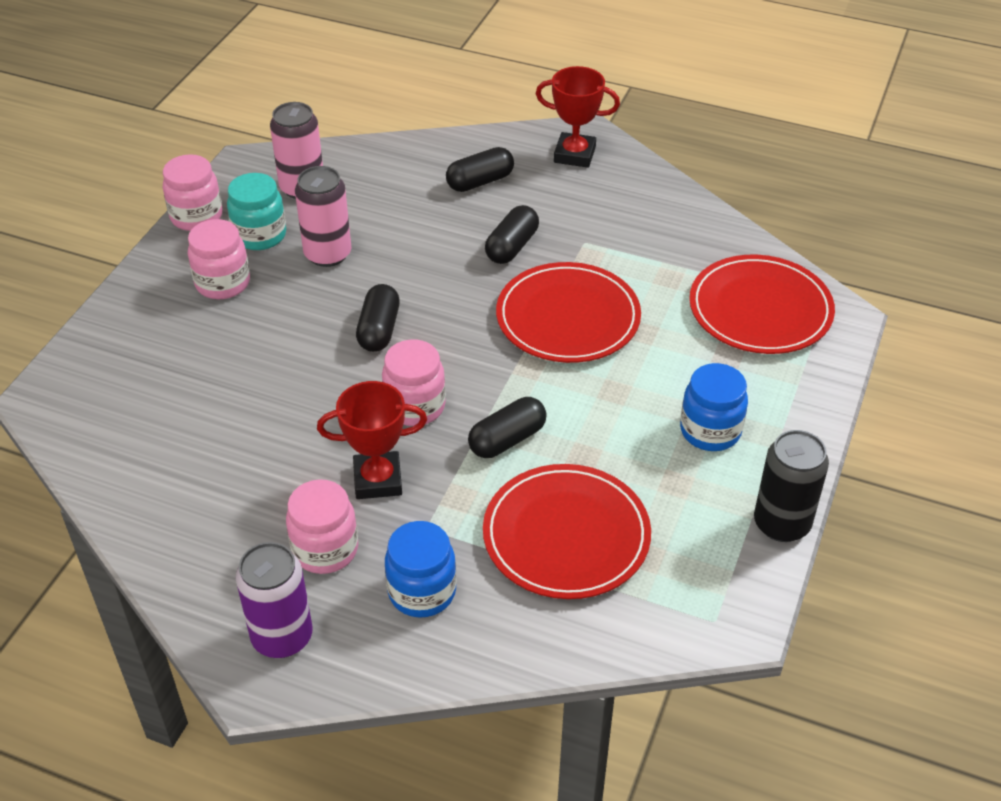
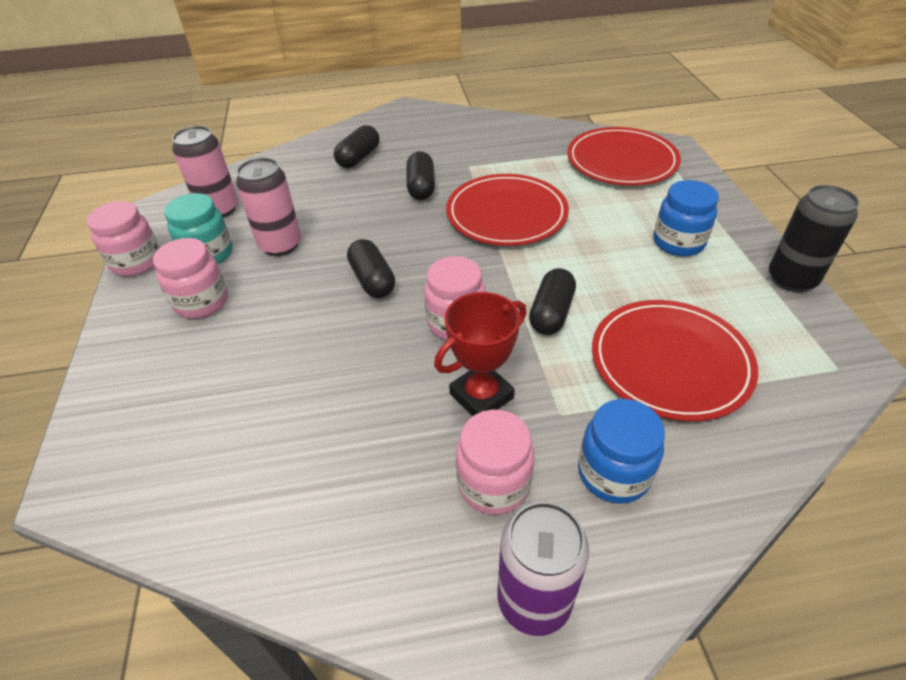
camera: 30 degrees left, 0 degrees up
red trophy [536,66,620,168] -> none

